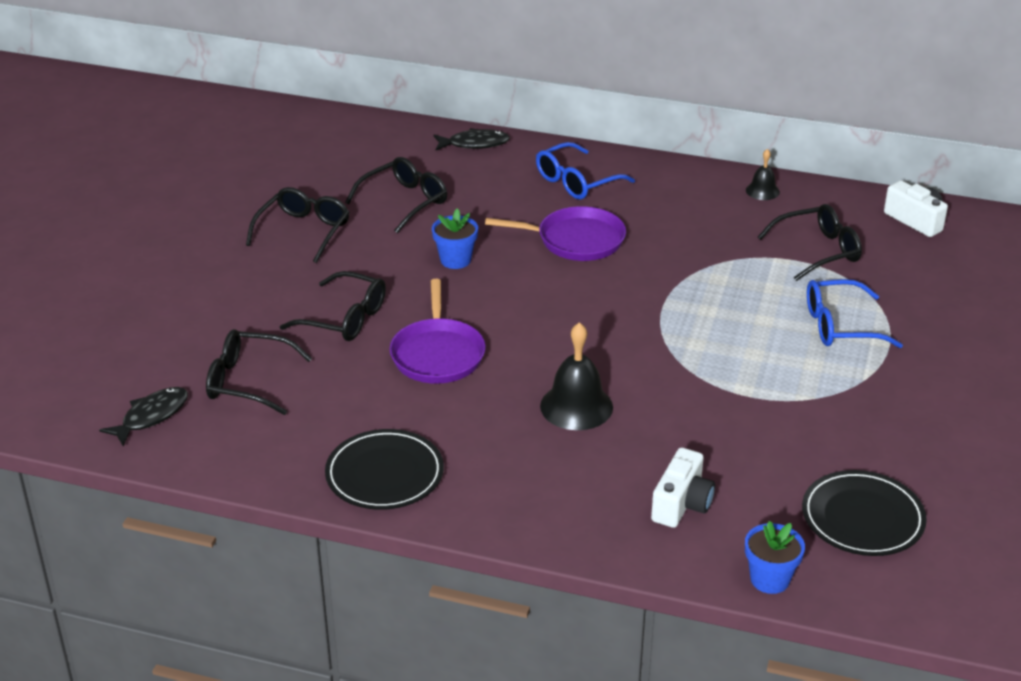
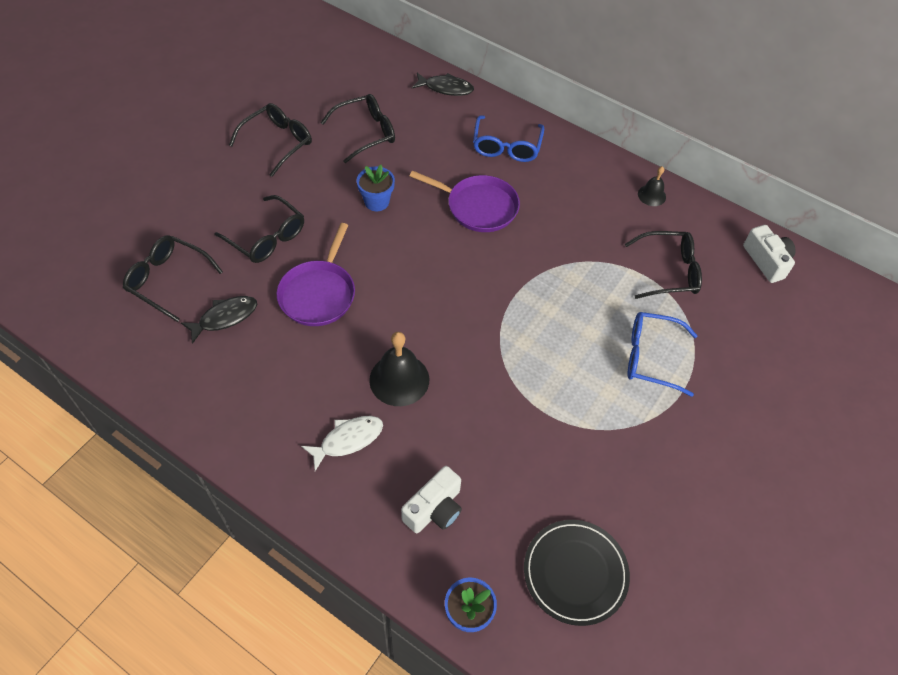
camera: 15 degrees right, 20 degrees up
black fish [99,387,188,446] -> black fish moved to [181,296,257,344]
black plate [325,429,444,510] -> none
blue glasses [536,142,635,199] -> blue glasses turned 60 degrees counterclockwise [473,116,544,162]
none -> white fish [301,416,383,471]

